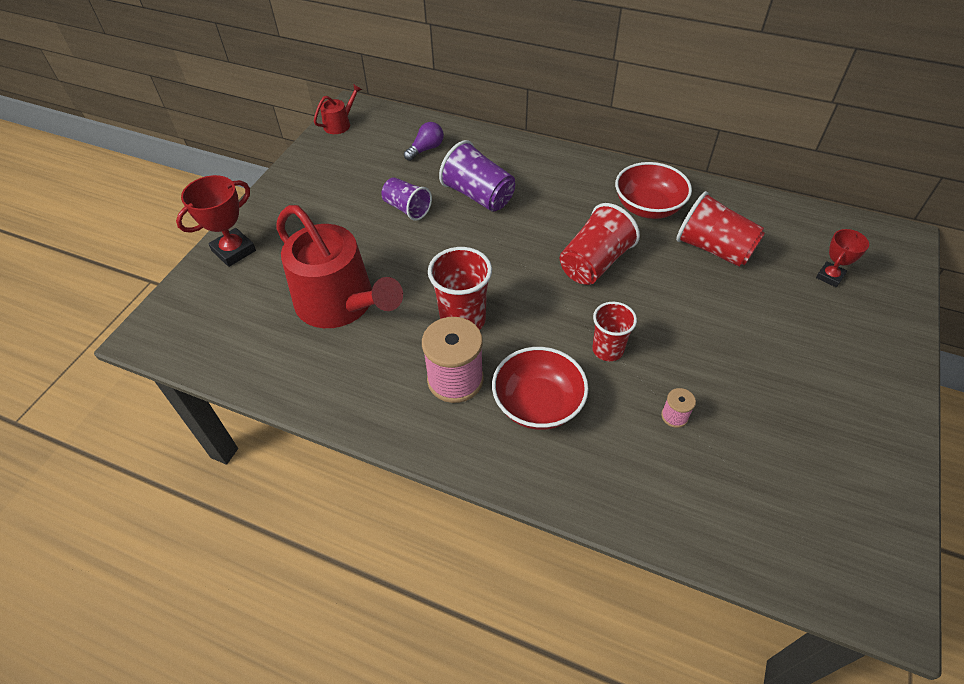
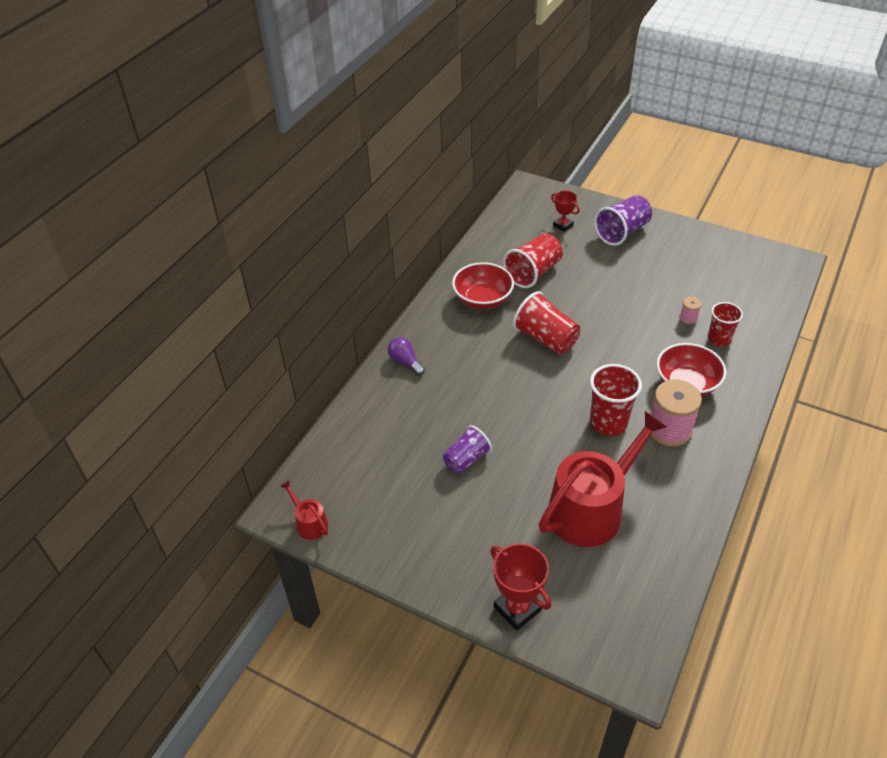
camera: 85 degrees left, 5 degrees down
purple light bulb [404,122,444,161] -> purple light bulb moved to [388,337,425,376]
purple cup [439,140,515,212] -> purple cup moved to [594,195,652,246]
red cup [592,302,637,361] -> red cup moved to [708,302,743,346]

